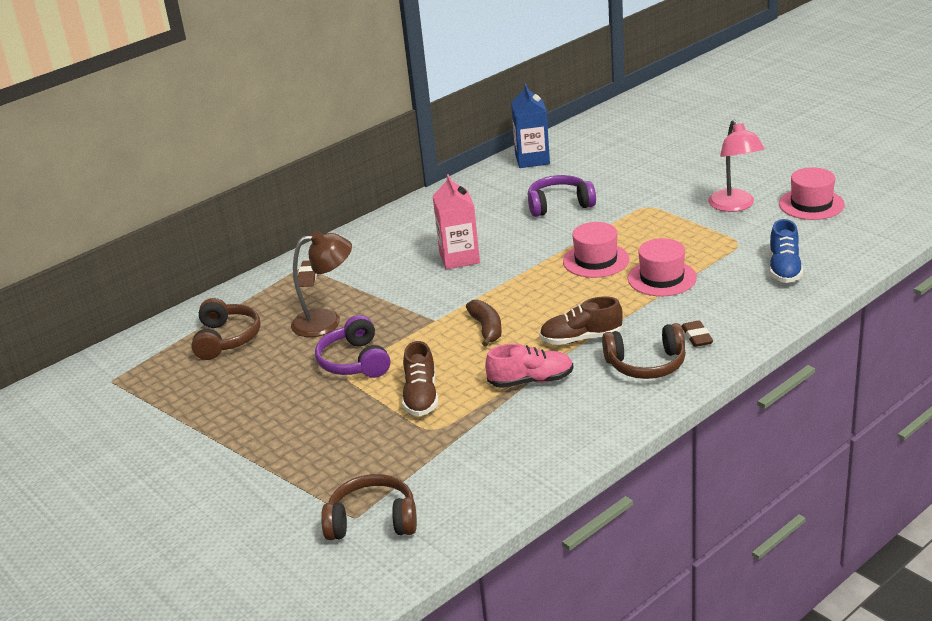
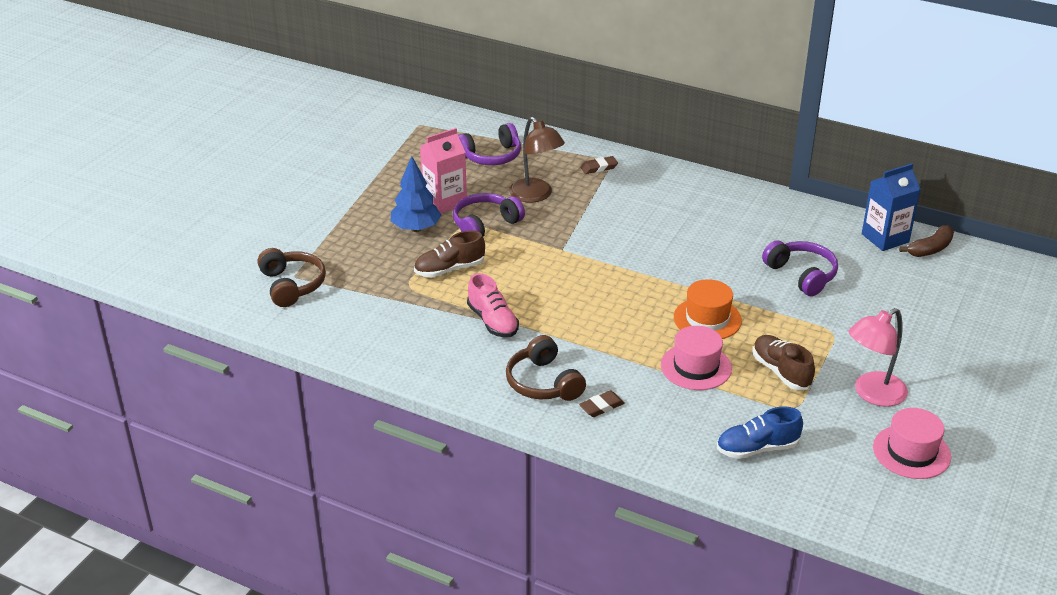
camera: 65 degrees right, 5 degrees up
brown headphones [191,298,261,360] -> purple headphones [458,123,521,165]
pink carton [433,174,480,269] -> pink carton moved to [420,128,467,214]
brown banana [466,300,502,347] -> brown banana moved to [899,225,954,257]
brown shoe [539,296,623,345] -> brown shoe moved to [753,335,815,390]
pink hat [563,222,629,278] -> orange hat [674,279,742,339]
none -> blue tree [390,156,441,232]

